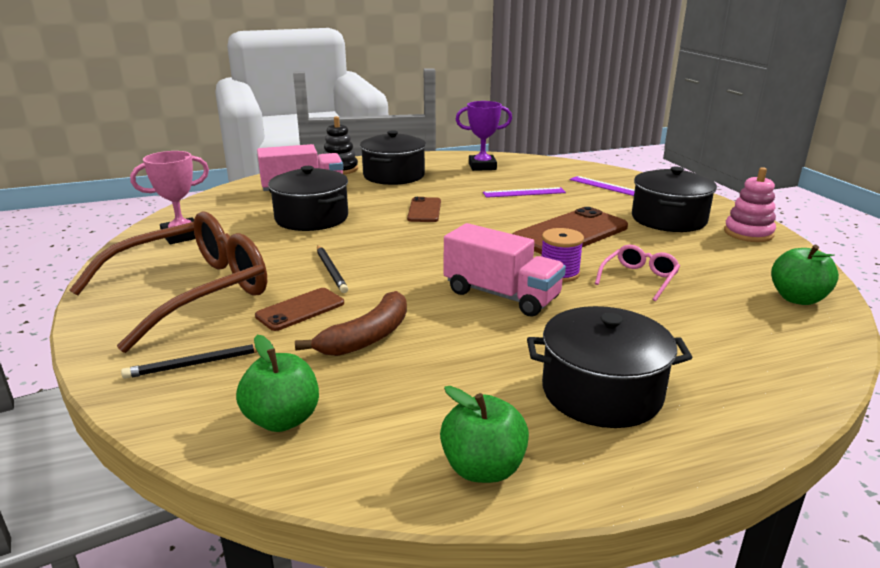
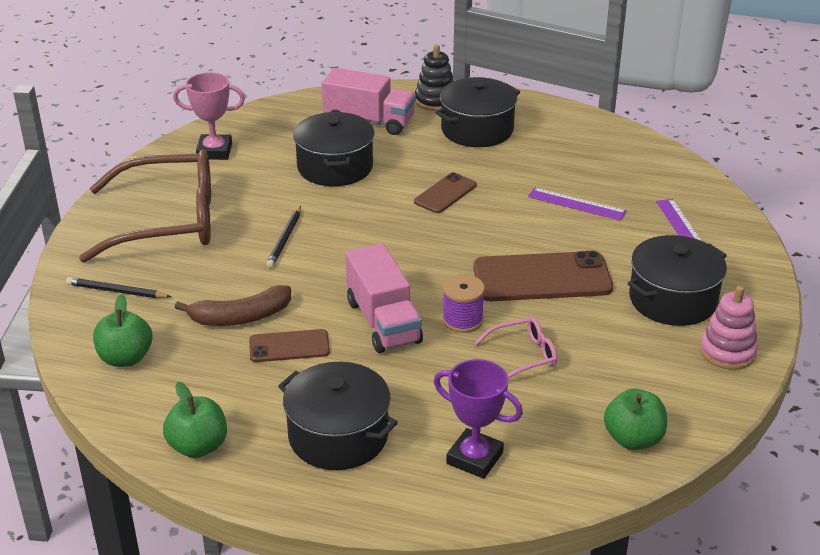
camera: 35 degrees right, 10 degrees up
brown phone [255,288,344,331] -> brown phone moved to [249,329,330,362]
purple trophy [455,101,512,171] -> purple trophy moved to [434,359,523,479]

